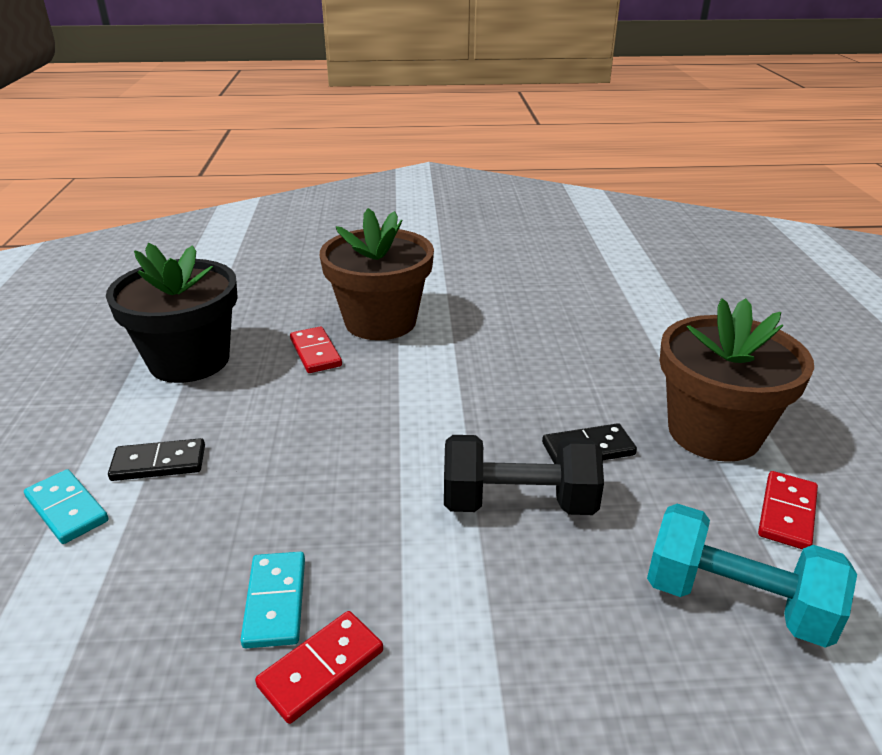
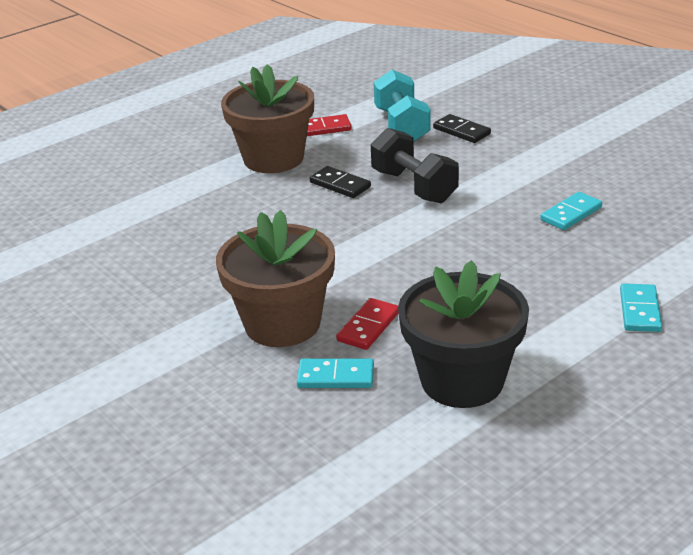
camera: 125 degrees left, 0 degrees up
black domino [108,438,205,481] -> black domino moved to [433,114,491,143]
red domino [255,611,383,724] -> none
none -> turquoise domino [297,358,374,388]

